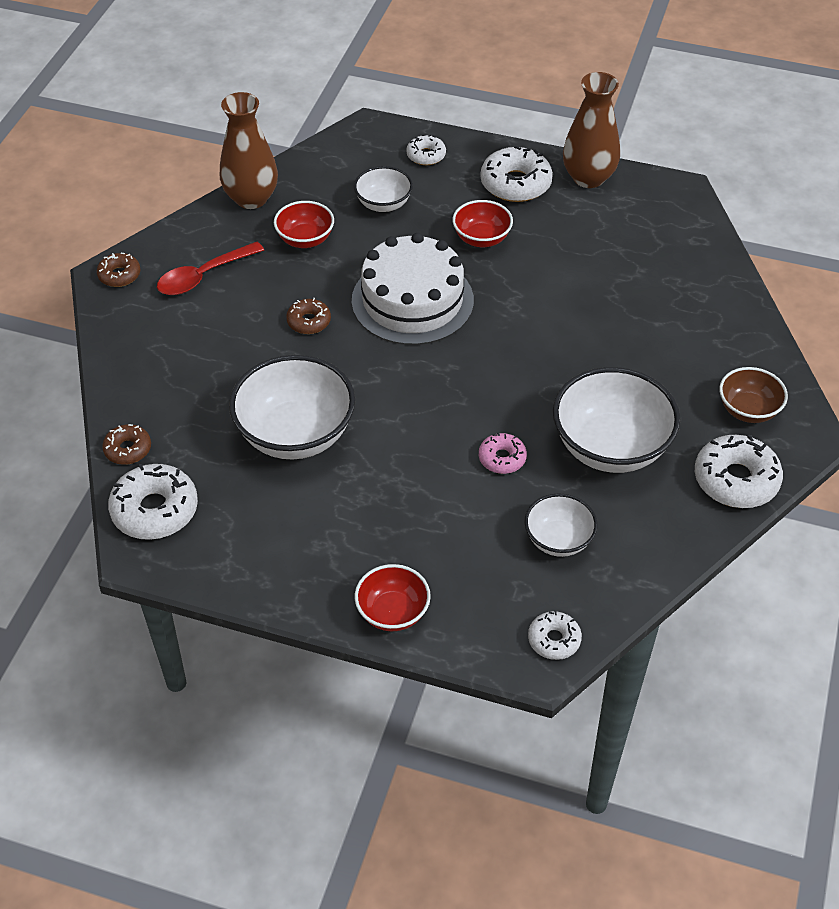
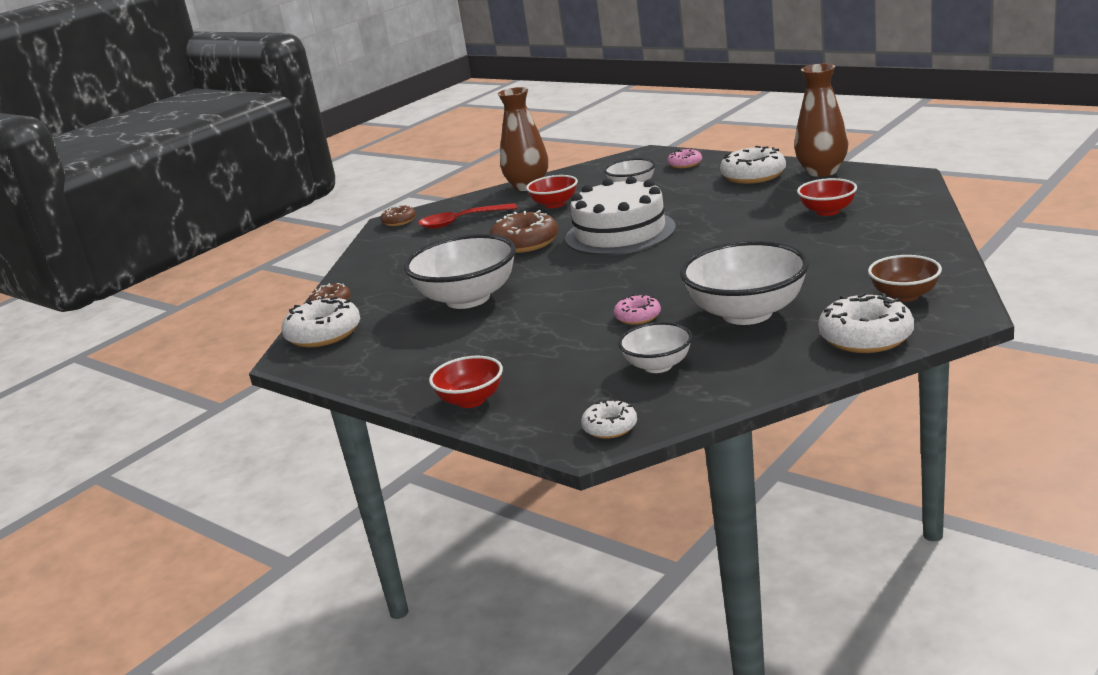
camera: 25 degrees right, 25 degrees down
brown donut [286,298,331,334] -> brown donut [490,210,558,253], size x1.77
white donut [406,134,446,165] -> pink donut [667,148,702,168]
red bowl [452,200,513,247] -> red bowl moved to [797,178,857,216]

